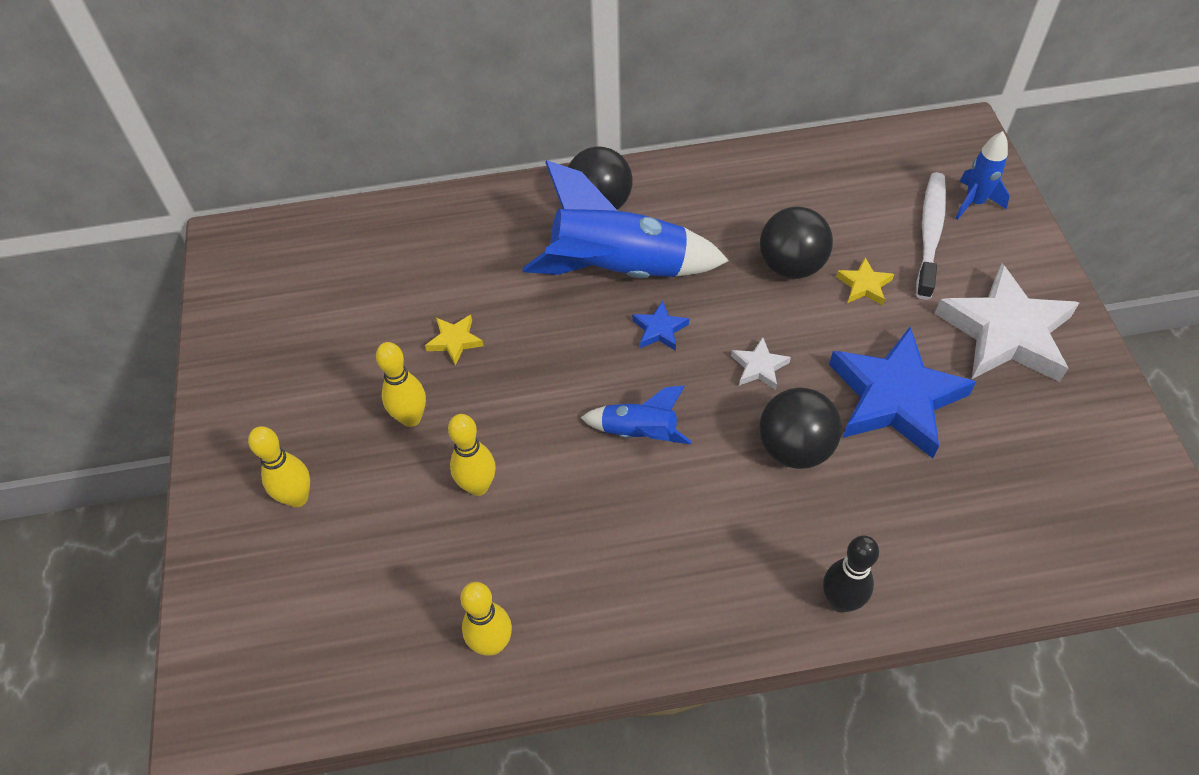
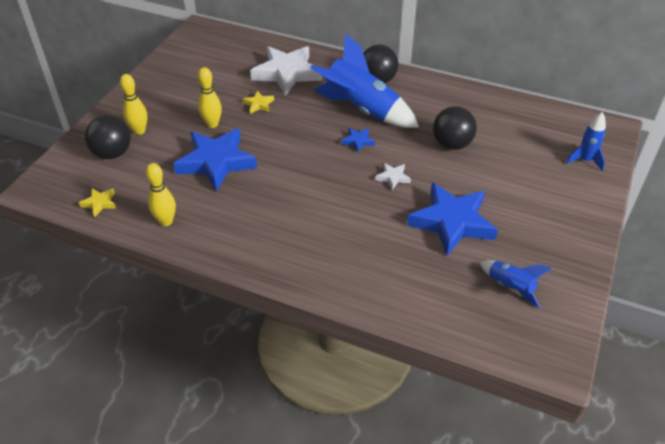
camera: 30 degrees right, 10 degrees down
yellow bowling pin [448,414,496,496] -> blue star [173,128,257,192]
blue rocket [581,385,692,444] -> blue rocket moved to [480,260,551,308]
black ball [759,387,842,469] -> black ball moved to [85,115,131,159]
black bowling pin [823,536,879,612] -> none
yellow star [836,257,894,305] -> yellow star moved to [79,188,116,217]
white toothbrush [916,172,946,300] -> none
white star [935,263,1079,382] -> white star moved to [250,46,322,96]

